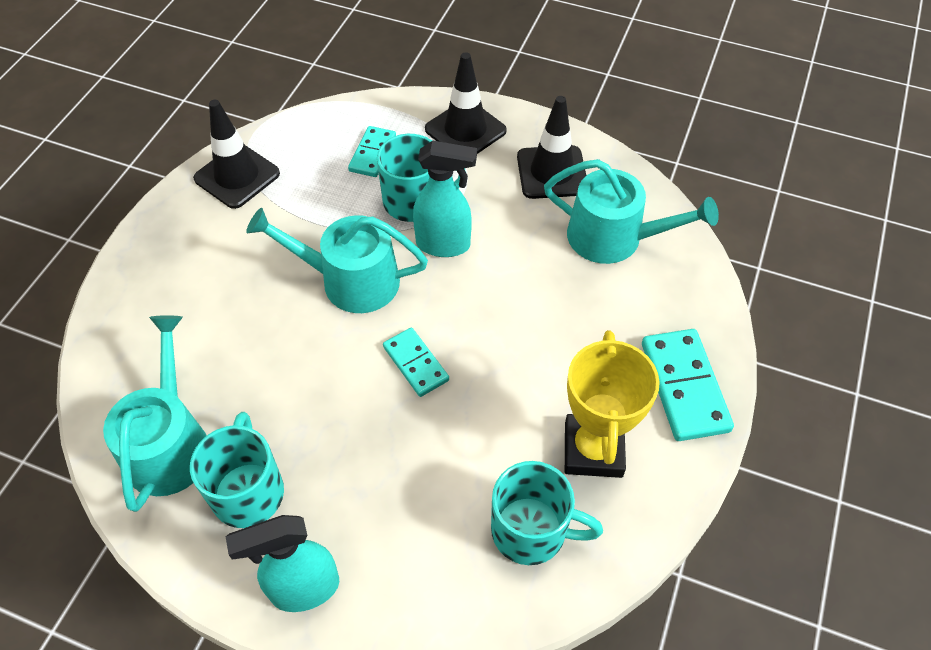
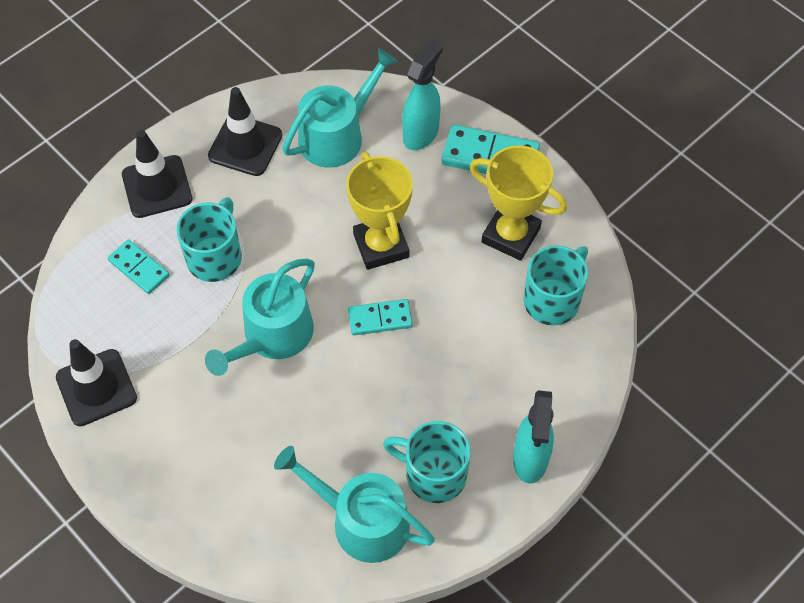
camera: 65 degrees left, 5 degrees up
turquoise spray bottle [413,140,477,257] -> turquoise spray bottle moved to [402,39,443,150]
none -> yellow trophy [346,152,413,270]

